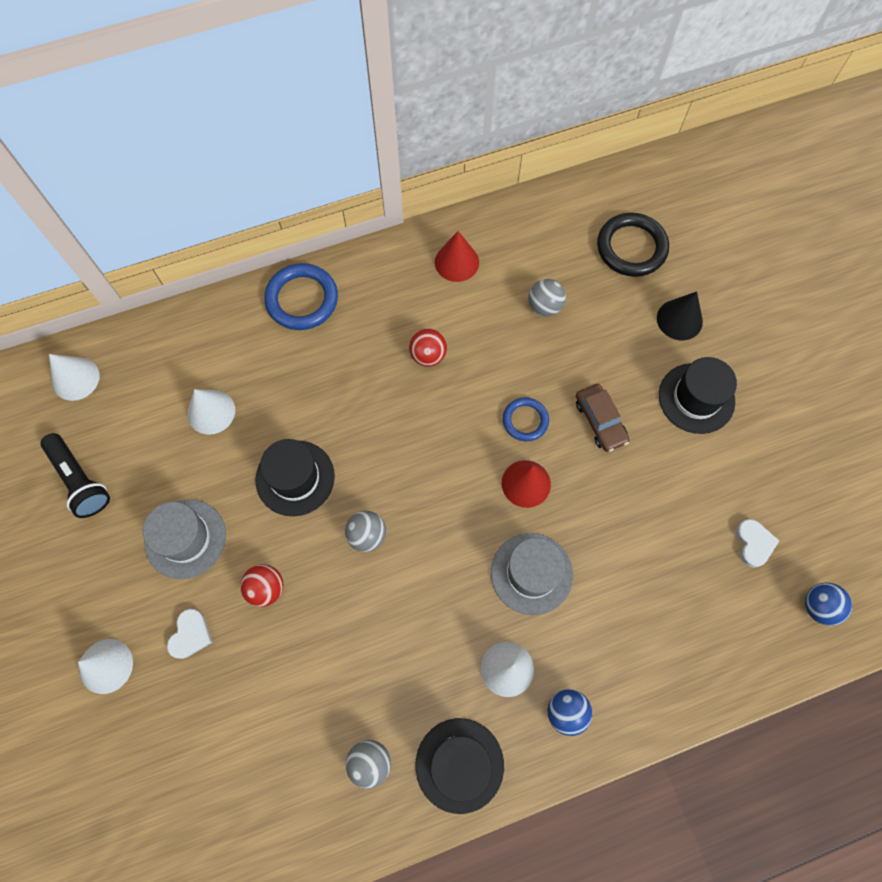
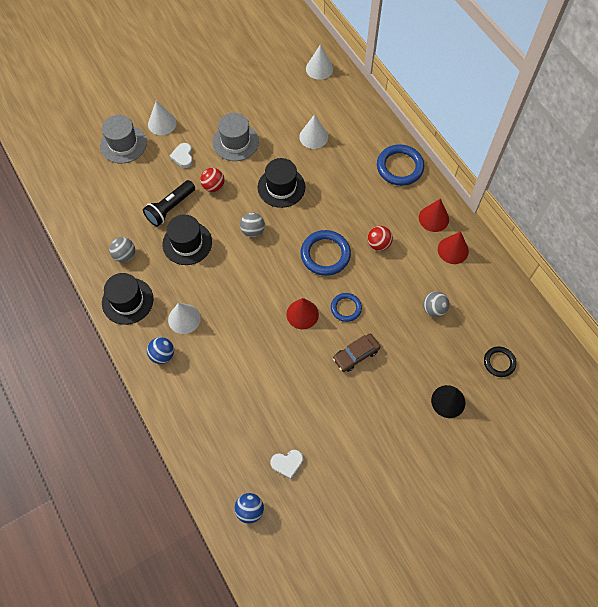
camera: 80 degrees right, 5 degrees down
black flashlight [41,433,110,518] -> black flashlight moved to [143,180,195,227]
white heart [167,609,212,659] -> white heart turned 75 degrees clockwise [169,143,193,168]
grey hat [491,533,573,615] -> grey hat moved to [100,115,147,163]
black ring [597,213,669,277] -> black ring [484,347,516,377], size x0.60
black hat [659,357,737,434] -> black hat moved to [162,215,212,265]
none -> blue ring [300,230,351,276]
none -> red cone [419,199,449,232]

